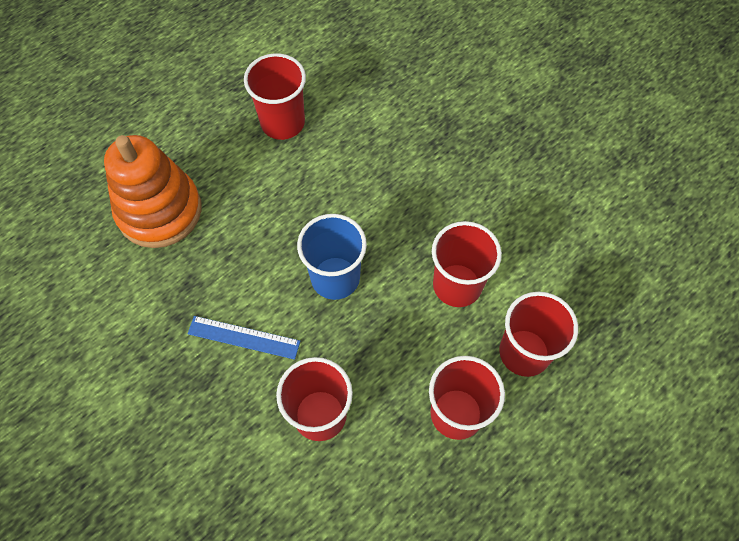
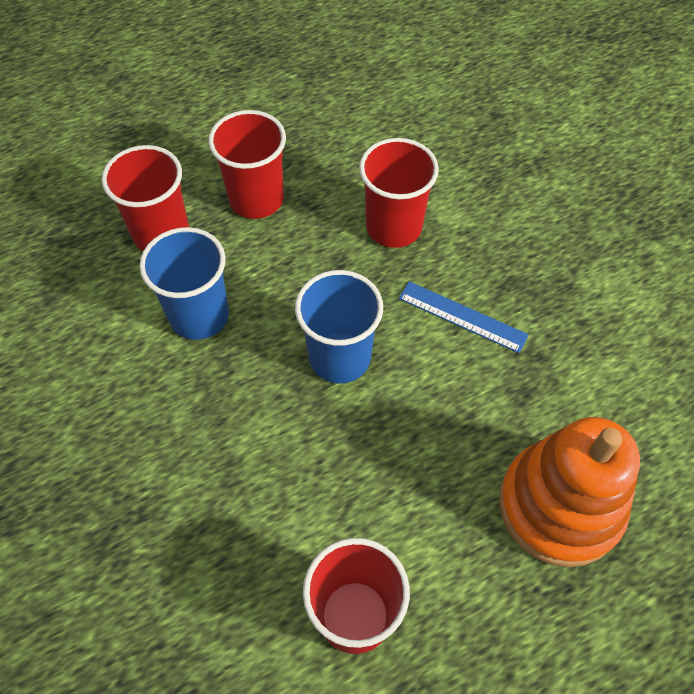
camera: 165 degrees left, 5 degrees down
red cup [432,221,502,307] -> blue cup [139,227,229,340]

